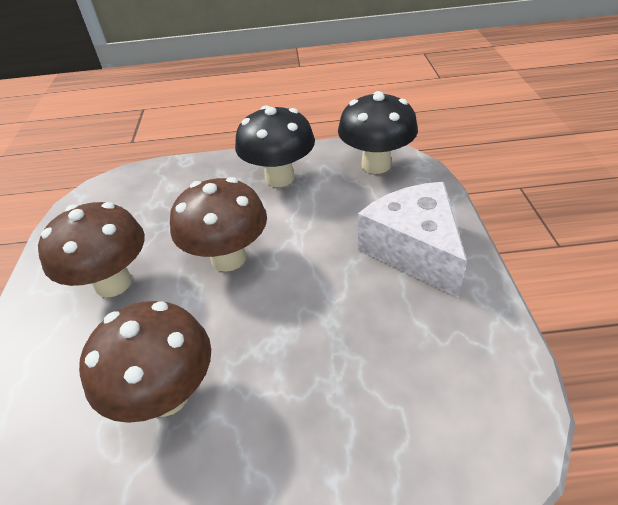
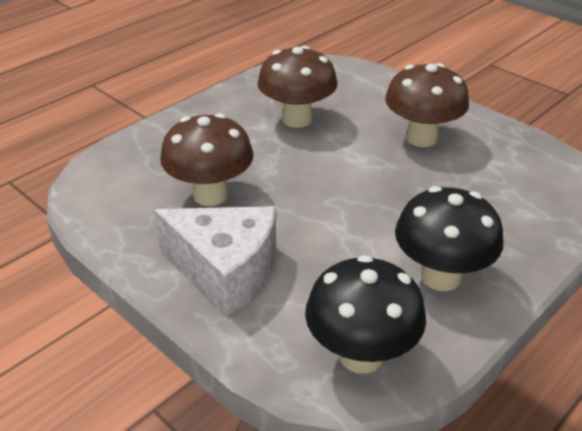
camera: 135 degrees right, 5 degrees down
brown mushroom [170,177,267,272] -> brown mushroom moved to [160,113,254,206]

